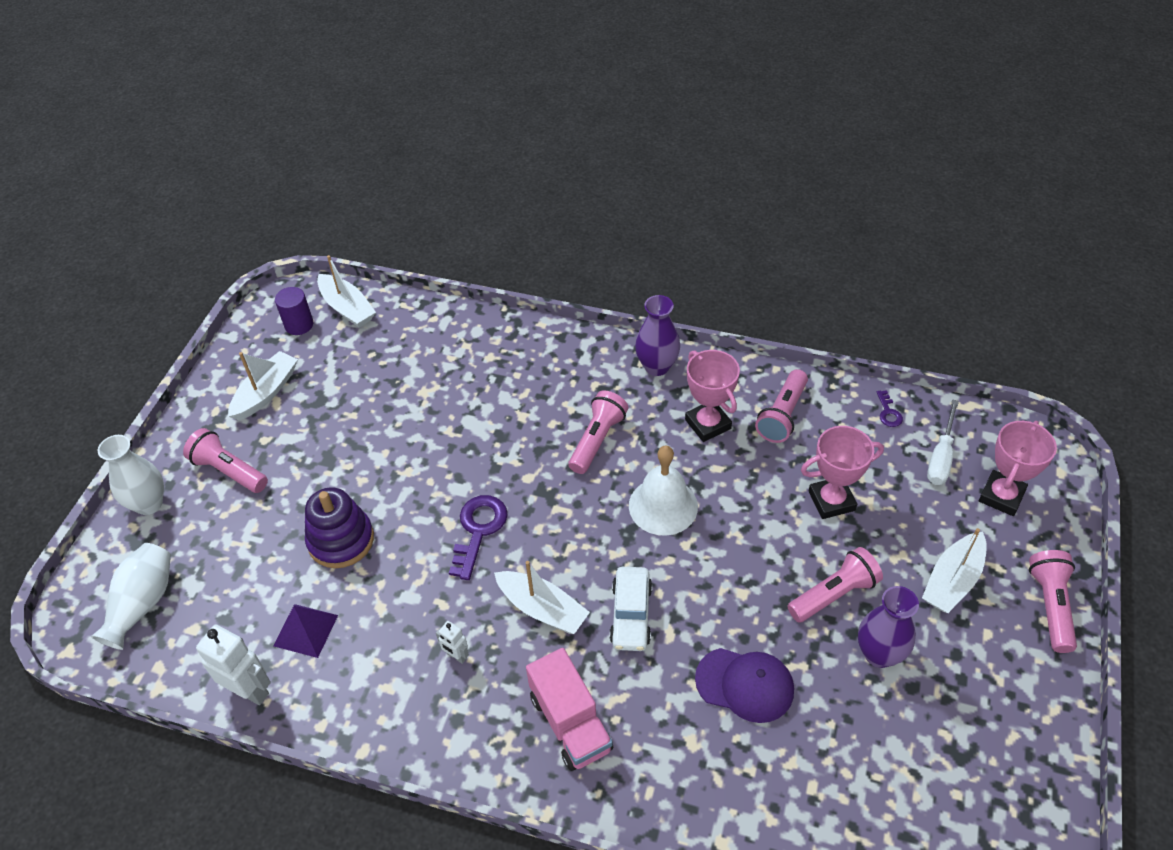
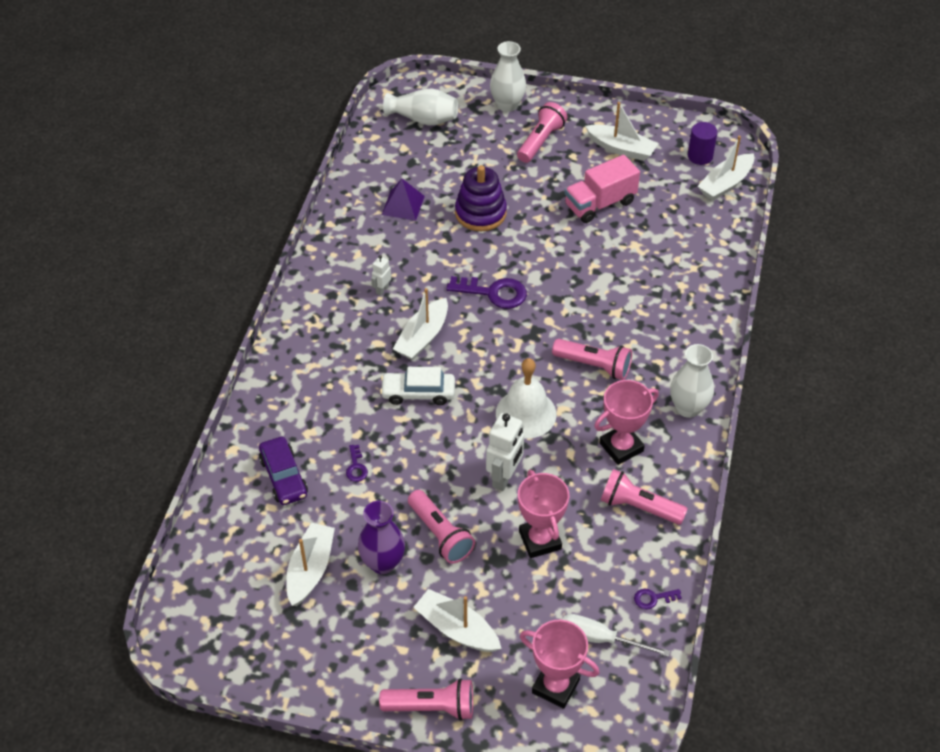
camera: 85 degrees right, 0 degrees up
white robot [196,625,271,705] -> white robot moved to [486,413,524,491]
pink truck [526,648,614,771] -> pink truck moved to [565,155,640,223]
purple vase [635,295,680,376] -> white vase [670,344,714,418]
purple cap [695,648,794,723] -> purple key [346,445,368,482]
none -> purple car [259,437,308,505]
none -> white boat [286,523,335,606]

